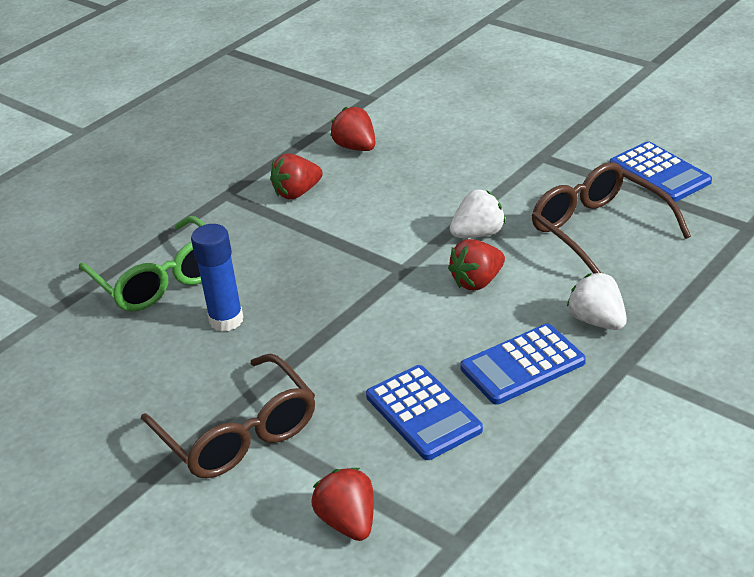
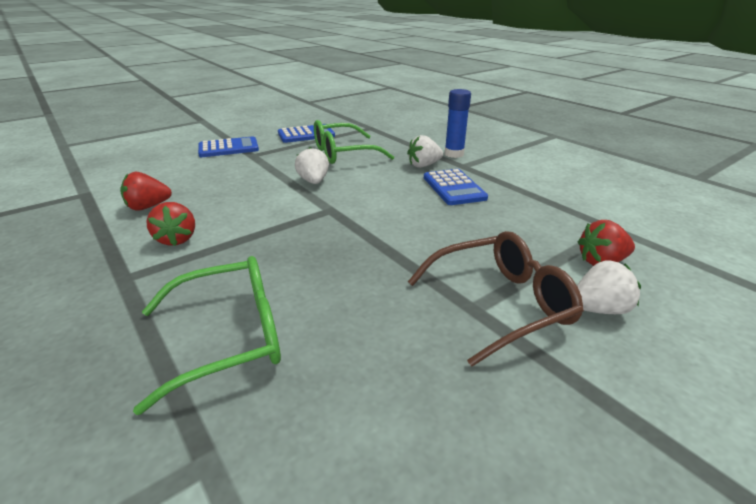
camera: 80 degrees left, 5 degrees down
blue glue stick [191,224,243,332] -> blue glue stick moved to [445,89,471,158]
blue calculator [366,365,483,460] -> blue calculator moved to [198,136,259,157]
red strawberry [448,239,505,290] -> none
brown glasses [532,162,691,274] -> green glasses [314,120,394,164]
none -> white strawberry [577,260,641,314]

